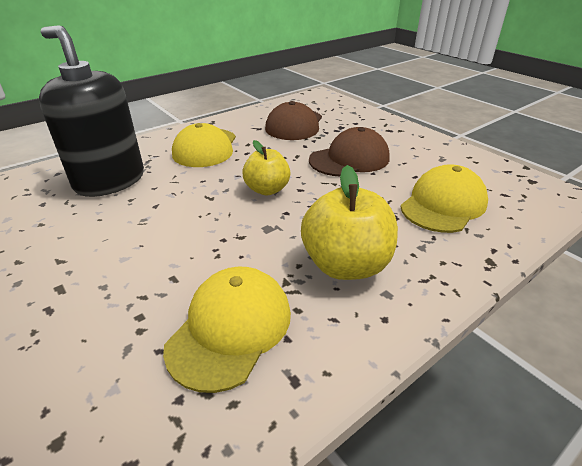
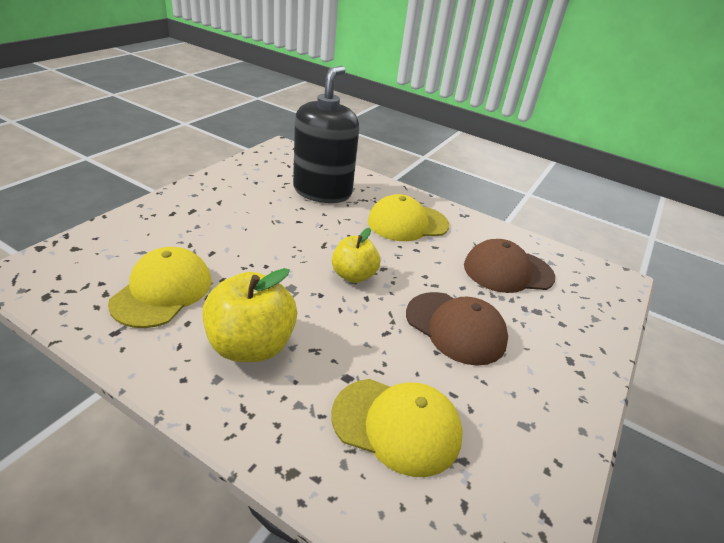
camera: 65 degrees right, 0 degrees up
yellow cap [163,267,291,393] -> yellow cap turned 75 degrees counterclockwise [108,247,212,328]

